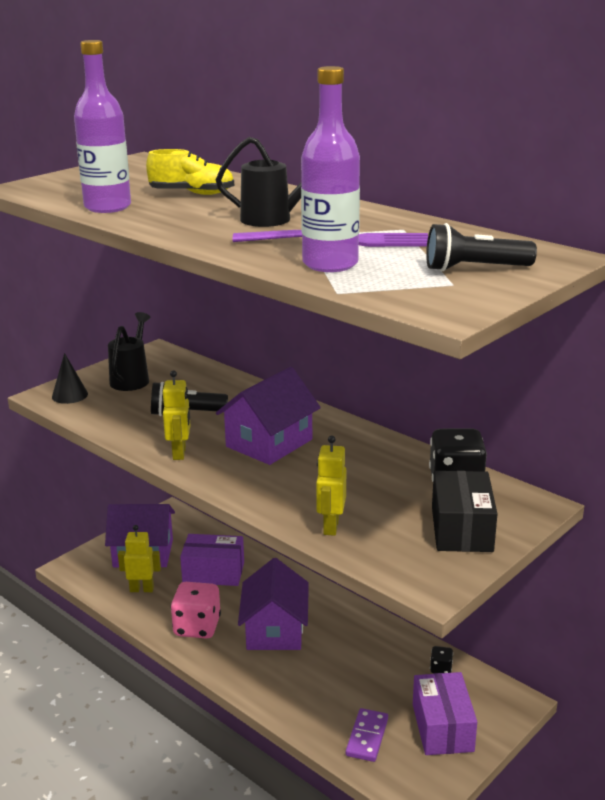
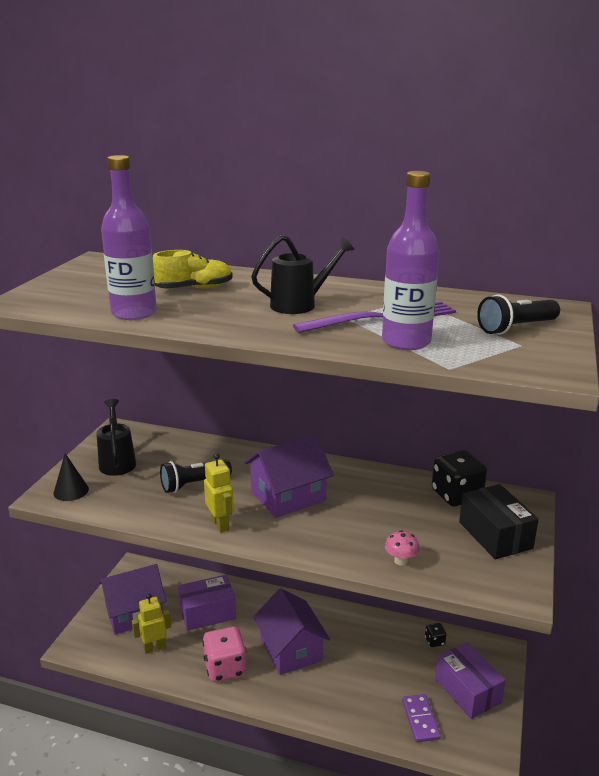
camera: 25 degrees left, 0 degrees up
purple house [216,367,321,465] -> purple house turned 45 degrees clockwise [244,434,333,518]
yellow robot [316,436,346,536] -> pink mushroom [385,530,420,566]

